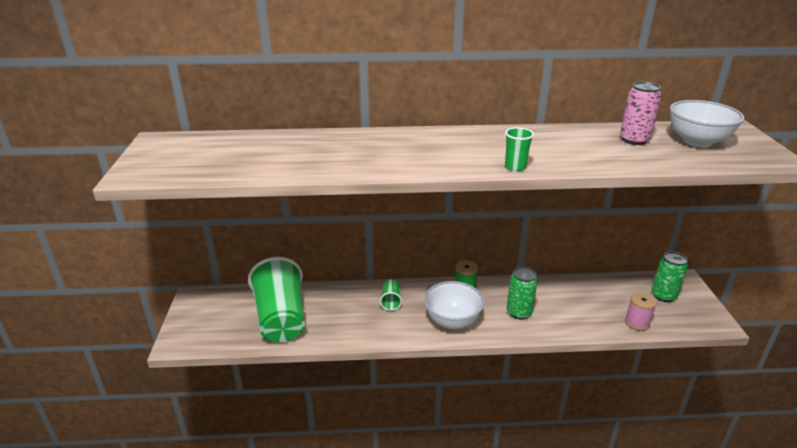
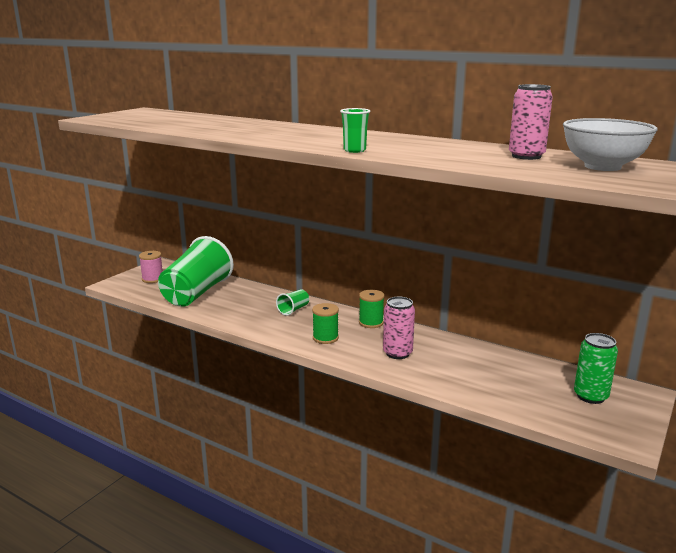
camera: 35 degrees right, 10 degrees down
white bowl [424,281,484,329] -> green spool [312,303,339,344]
green can [507,267,538,319] -> pink can [383,297,415,359]
pink spool [625,292,657,331] -> pink spool moved to [139,251,163,283]

